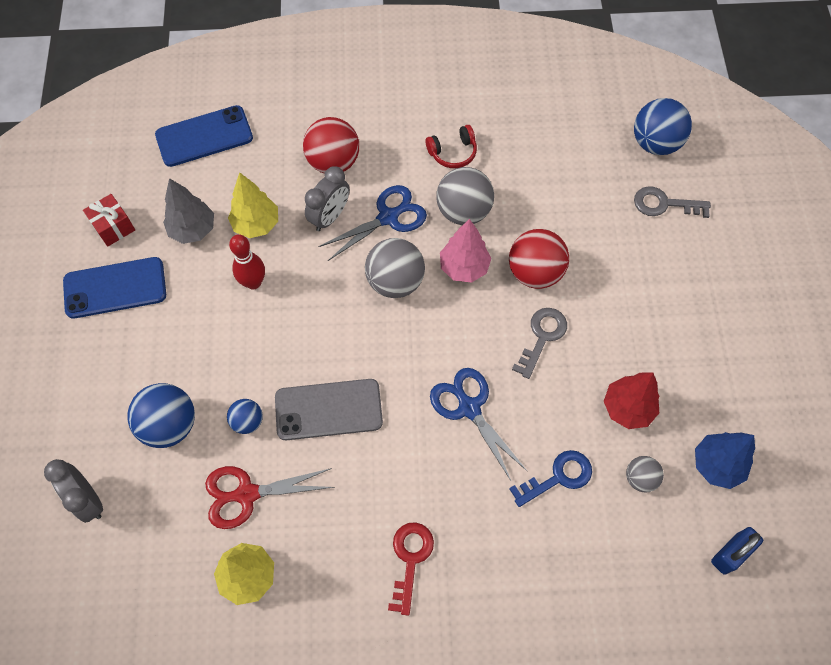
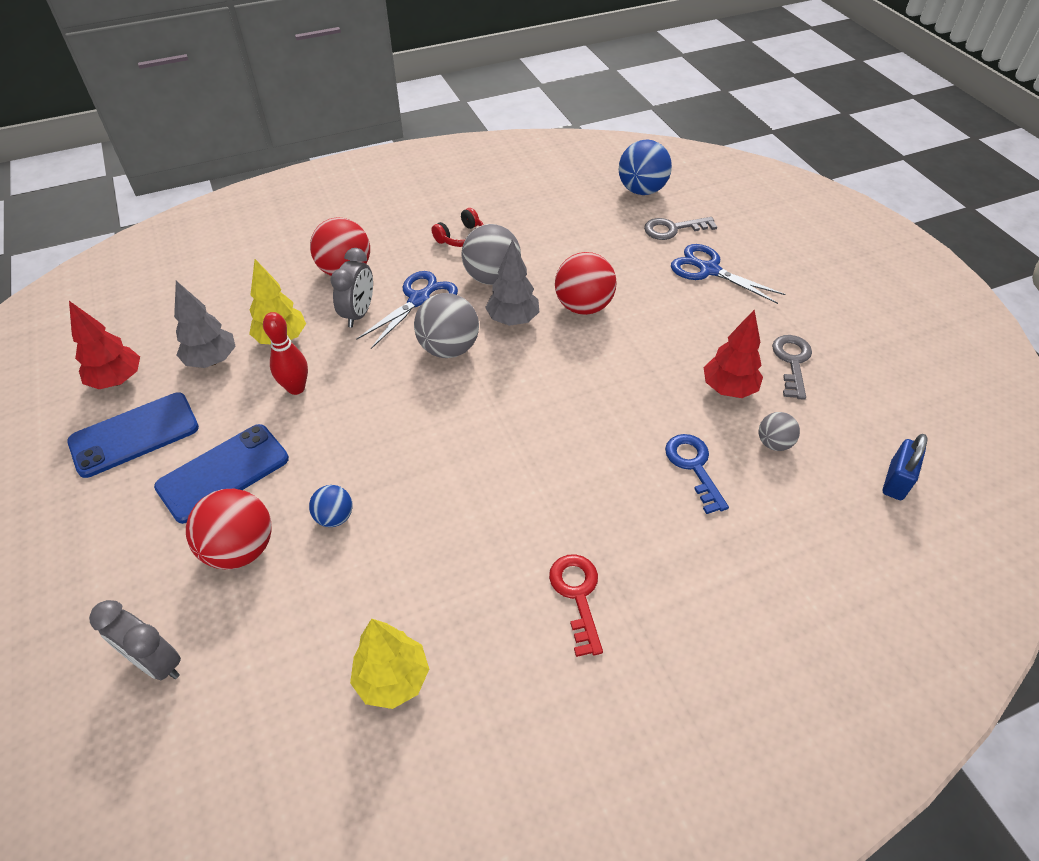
camera: 20 degrees left, 15 degrees down
red gift [83,194,135,247] -> red tree [69,301,140,389]
blue ball [127,383,195,448] -> red ball [186,489,272,569]
blue phone [155,105,253,167] -> blue phone moved to [154,424,289,524]
red scissors [205,466,334,529] -> none
grey phone [275,379,383,440] -> none
blue scissors [430,368,527,481] -> blue scissors moved to [671,244,785,304]
pink tree [440,219,491,283] -> grey tree [485,240,539,326]
blue key [509,450,592,507] -> blue key turned 60 degrees counterclockwise [665,434,729,514]
grey key [512,308,567,379] -> grey key moved to [772,335,812,399]
blue tree [695,432,755,489] -> none

